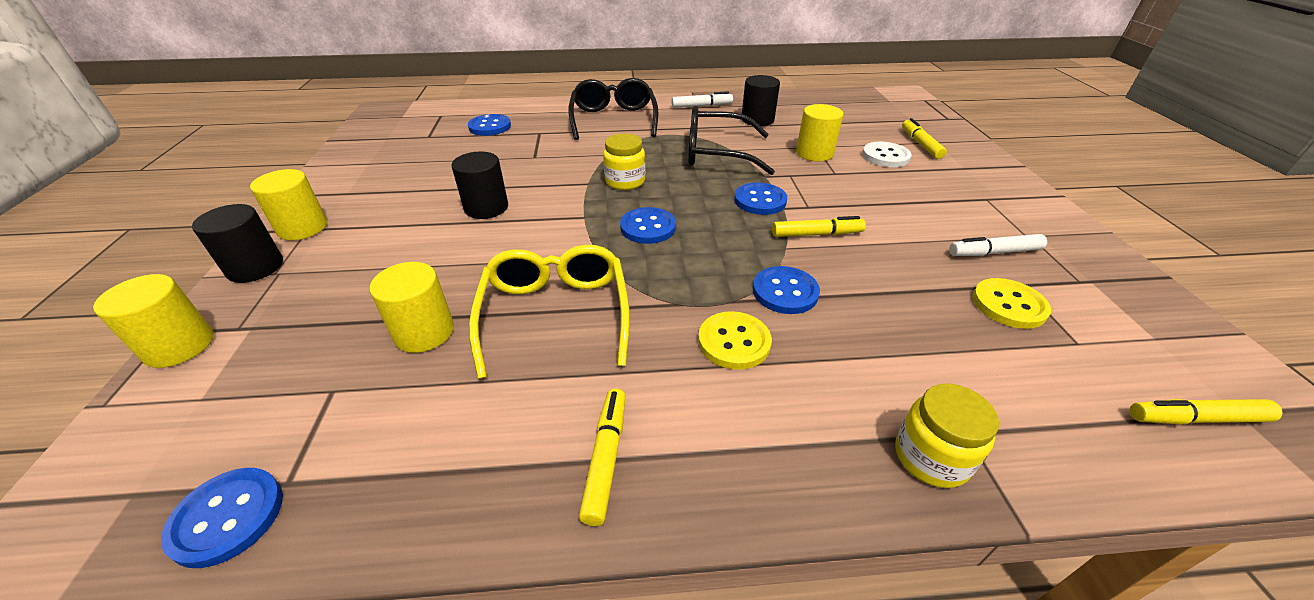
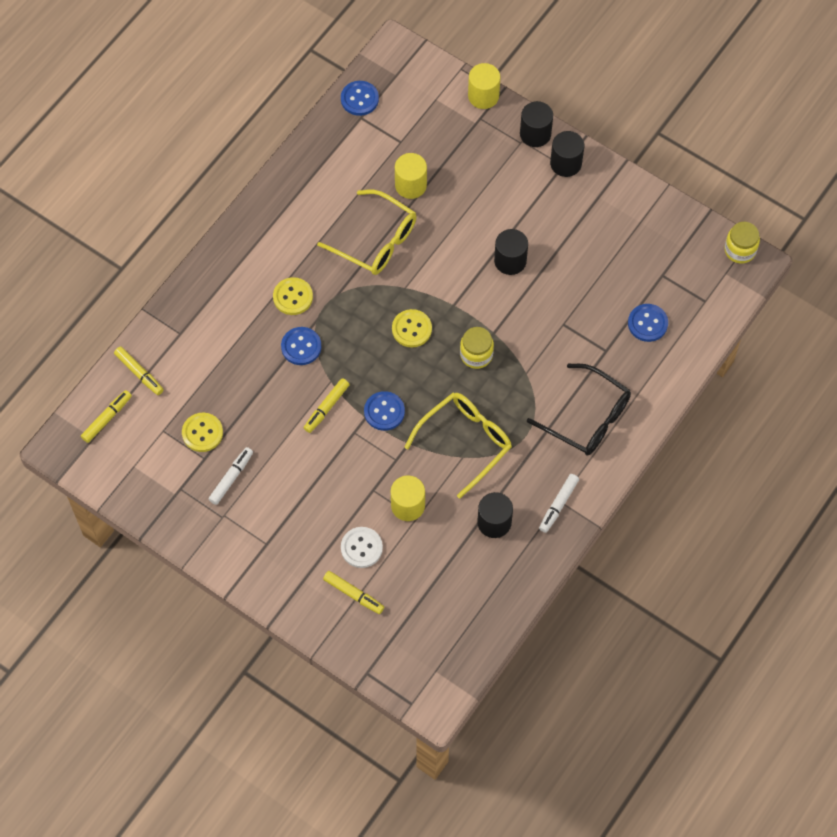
camera: 130 degrees right, 25 degrees up
yellow cylinder [250,169,327,241] -> black cylinder [550,131,584,177]
yellow marker [579,389,625,526] -> yellow marker moved to [114,347,164,395]
blue button [620,207,676,244] -> yellow button [392,309,432,348]
black glasses [688,106,775,175] -> yellow glasses [404,393,512,498]
yellow jar [895,384,999,488] -> yellow jar moved to [724,222,760,264]

